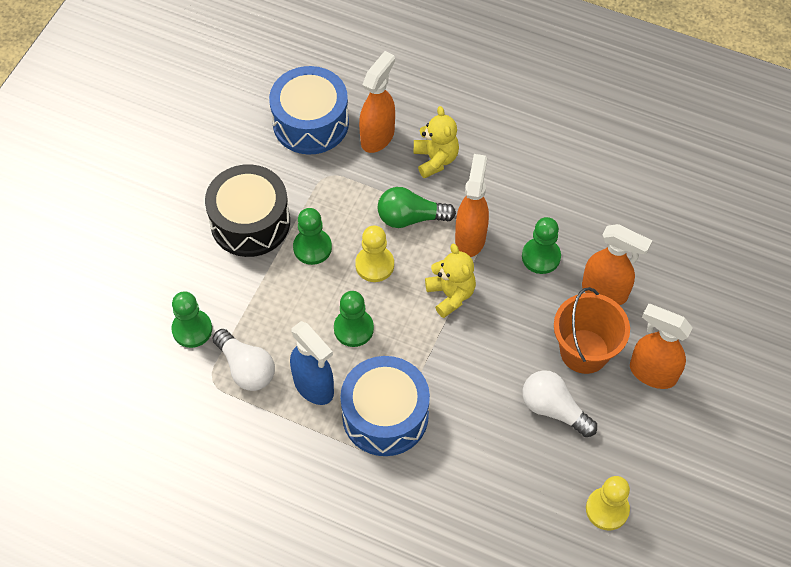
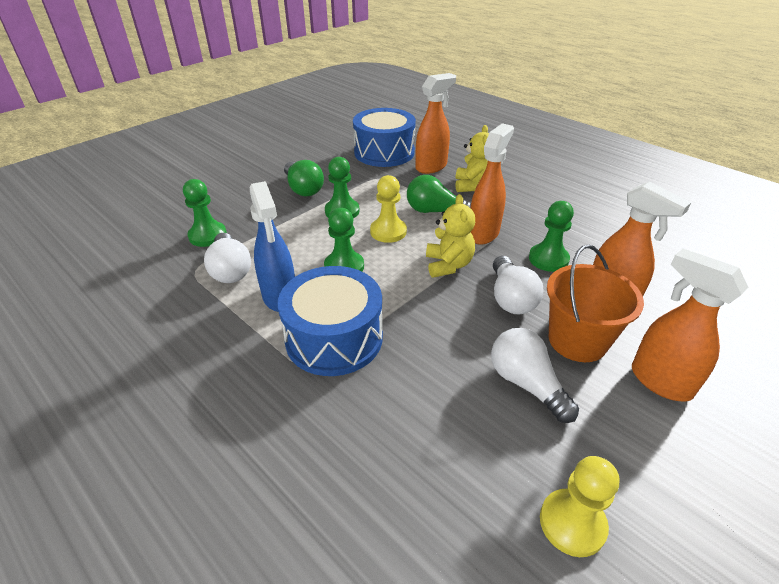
camera: 20 degrees right, 20 degrees down
black drum [205,164,290,257] -> green light bulb [284,160,324,197]
none -> white light bulb [493,256,543,314]

